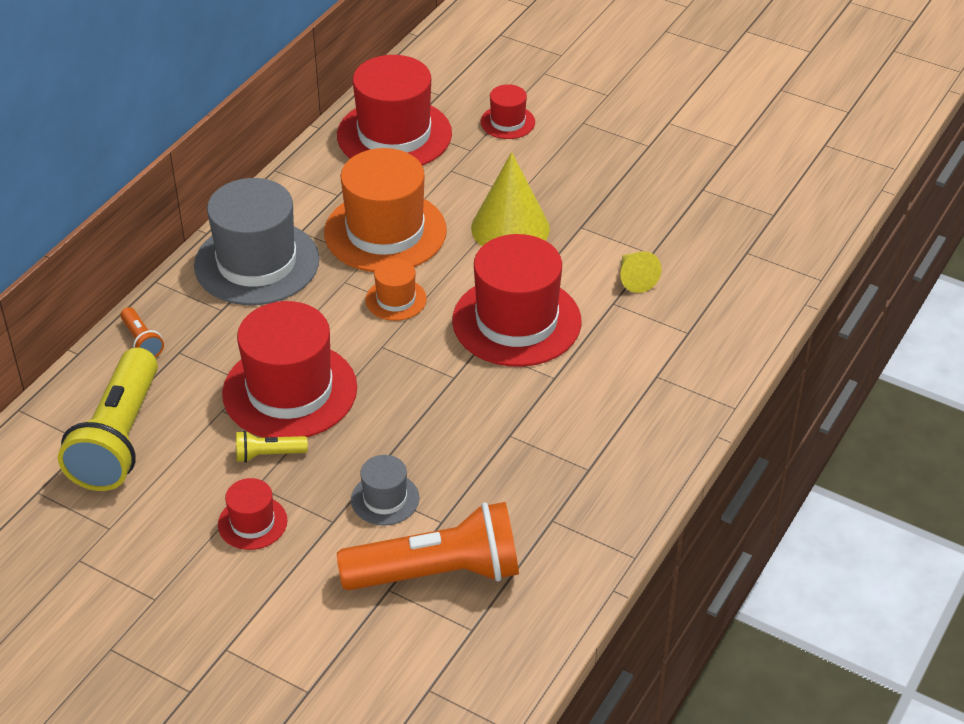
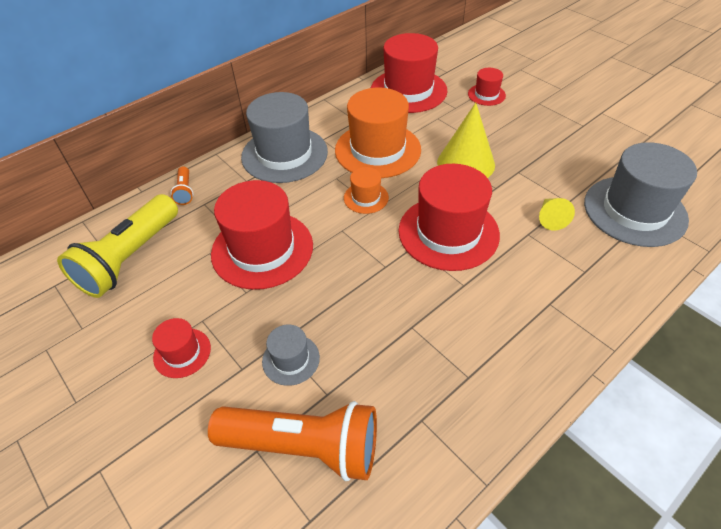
camera: 20 degrees right, 5 degrees up
yellow flashlight [236,431,308,463] -> none
none -> grey hat [584,142,697,247]

